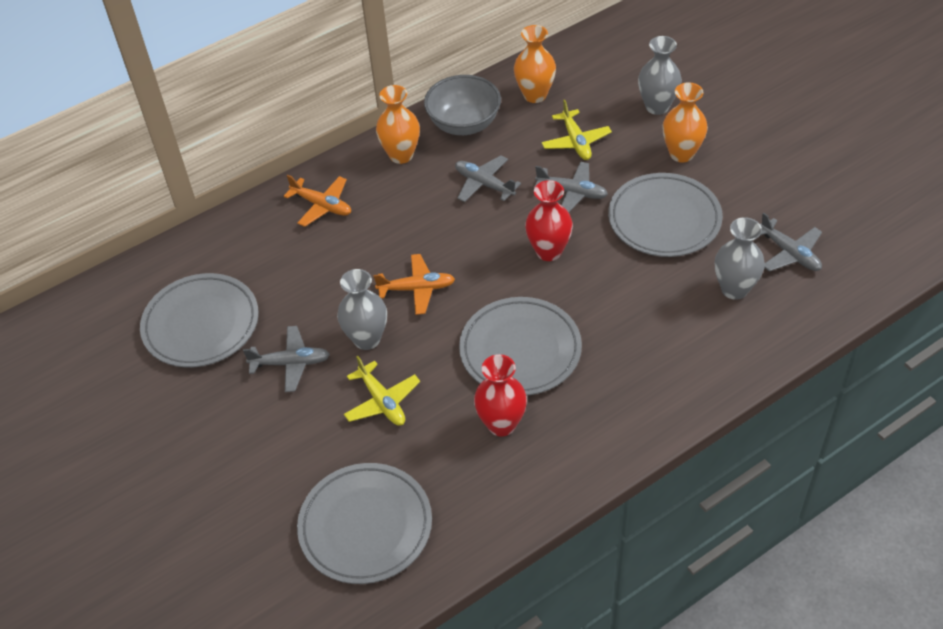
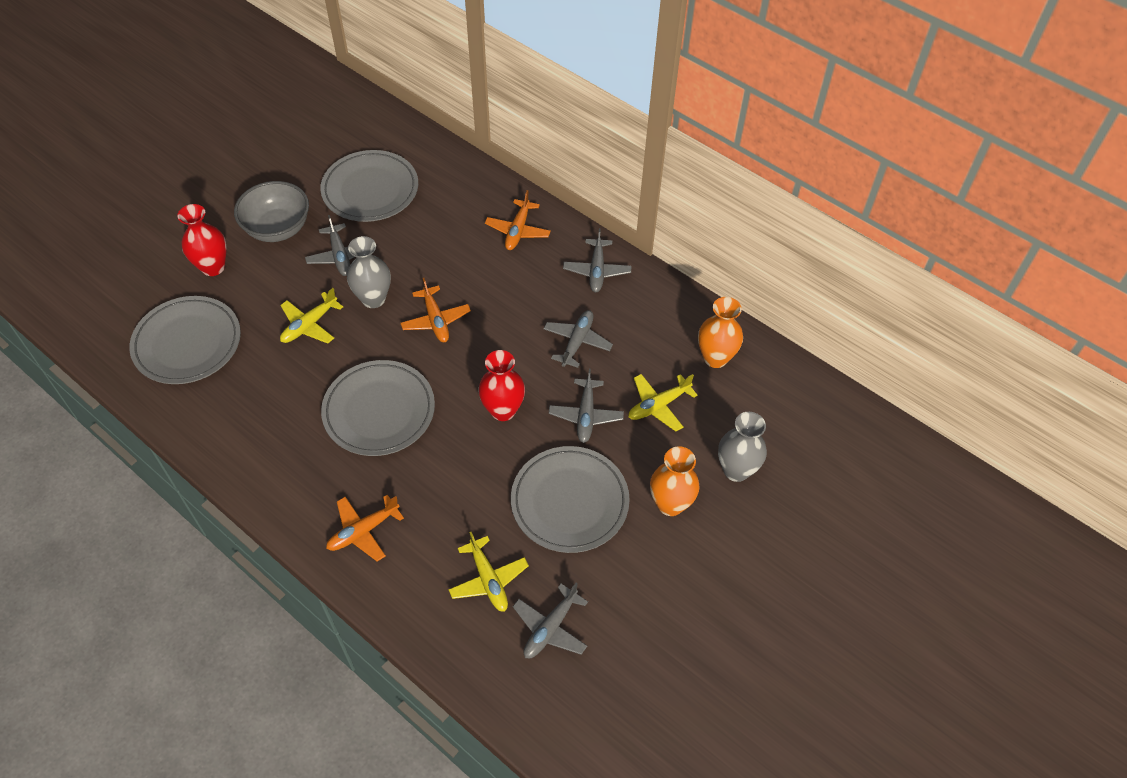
camera: 70 degrees right, 5 degrees up
orange vase [376,85,420,164] -> grey plane [563,228,631,292]
grey bowl [424,75,501,135] -> grey bowl moved to [234,181,309,242]
red vase [474,354,527,436] -> red vase moved to [177,204,227,276]
grey vase [715,217,765,300] -> yellow plane [448,532,529,612]
none -> orange plane [326,495,404,561]

